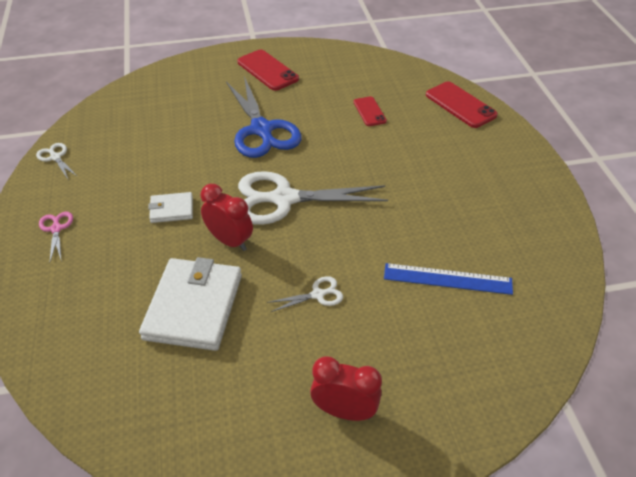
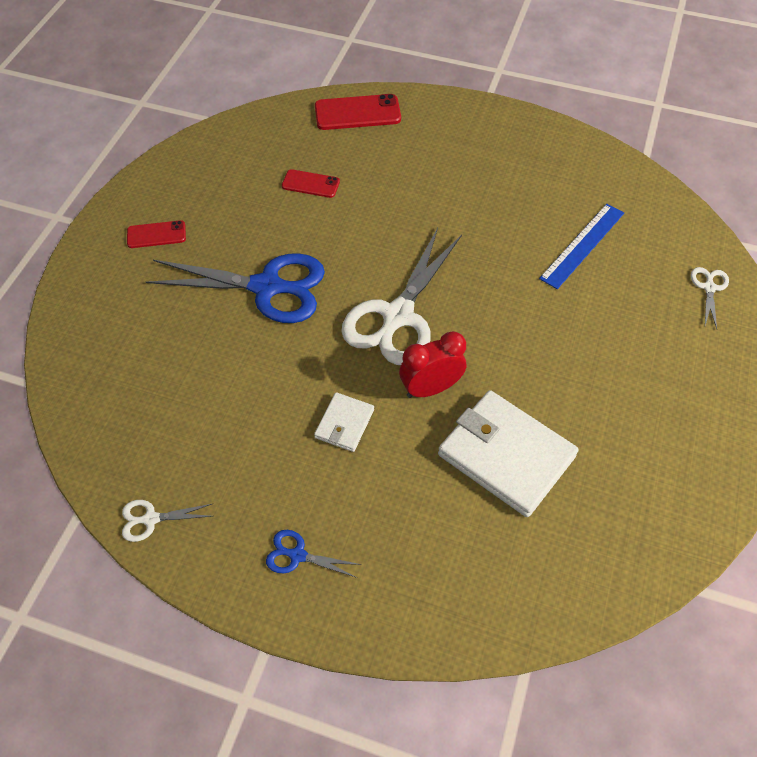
camera: 60 degrees left, 10 degrees up
pink scissors [39,212,73,261] -> blue scissors [266,530,361,578]
red phone [237,50,299,91] -> red phone [127,220,186,248], size x0.61
white scissors [267,276,343,312] -> white scissors moved to [691,267,729,329]
red clock [310,356,382,421] -> none

